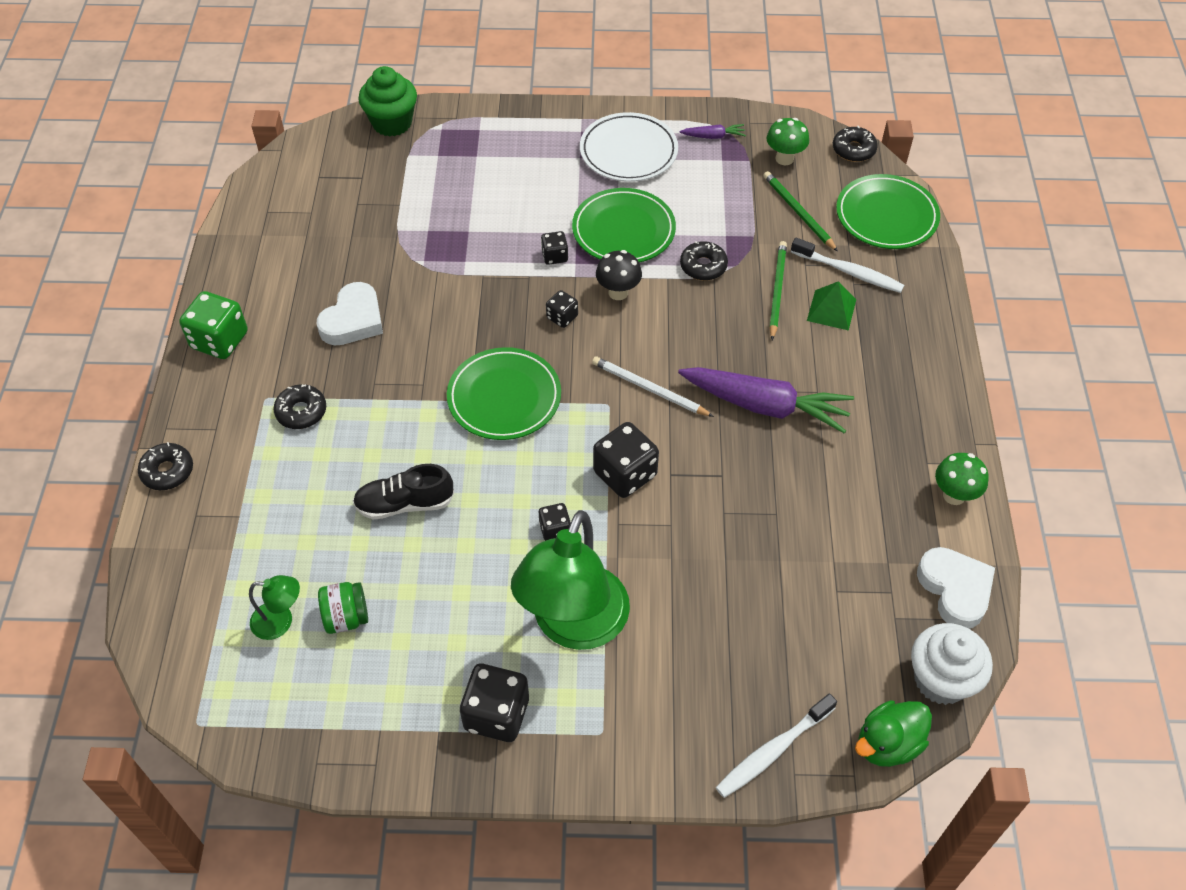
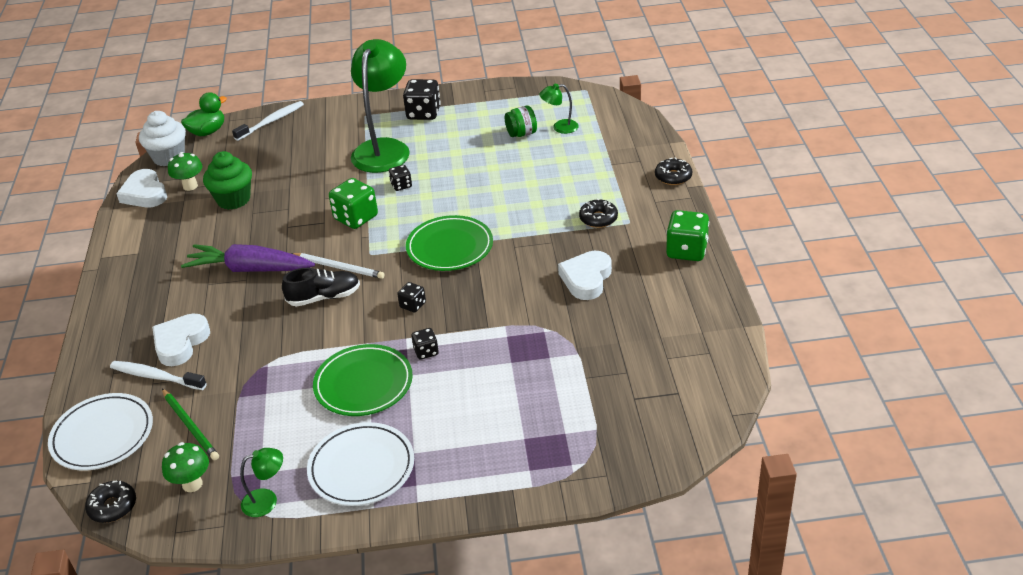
camera: 175 degrees right, 15 degrees down
black shoe [353,464,454,520] -> black shoe moved to [282,268,360,307]
green cupcake [358,66,417,137] -> green cupcake moved to [203,151,252,210]
black dice [593,422,659,498] -> green dice [329,178,378,229]
black mushroom [596,250,642,300] -> none
purple carrot [679,124,746,139] -> green lamp [240,448,283,517]
black donut [680,241,728,281] -> none
green pencil [769,241,787,340] -> none
green pyramid [807,281,856,331] -> white heart [152,314,210,366]
green plate [836,174,940,249] -> white plate [48,393,153,470]
green mushroom [935,453,989,505] -> green mushroom moved to [168,152,203,191]

